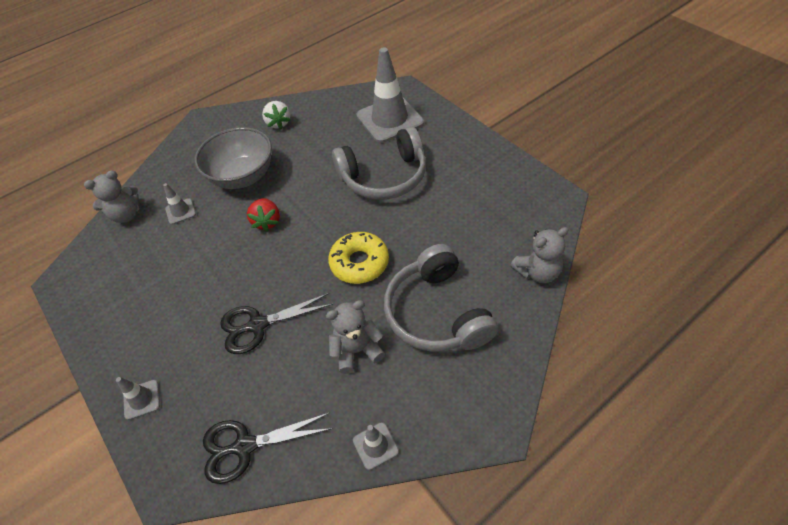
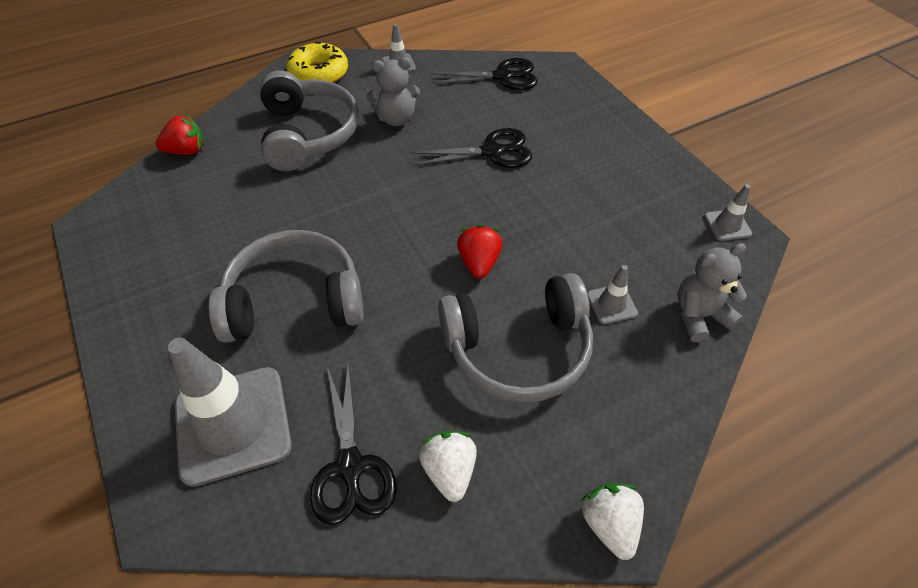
camera: 175 degrees left, 0 degrees up
grey traffic cone [116,377,160,420] -> grey traffic cone moved to [704,184,752,241]
grey bowl [194,127,272,189] -> grey headphones [438,273,593,403]
yellow donut [328,232,389,284] -> yellow donut moved to [286,42,348,83]
grey teddy bear [510,227,569,283] -> red strawberry [156,115,205,155]
none -> black scissors [310,363,397,525]
none -> white strawberry [580,483,644,560]

